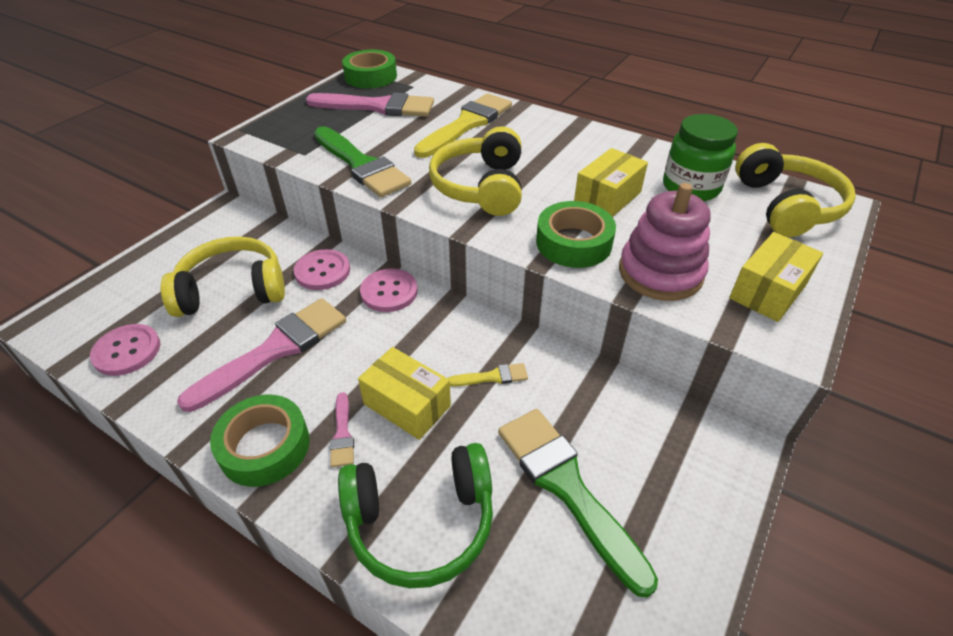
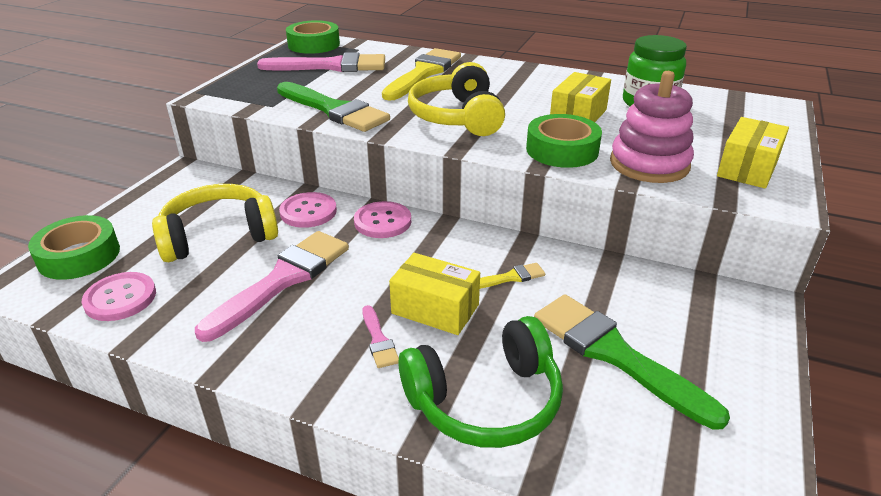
camera: 10 degrees left, 10 degrees down
green tape [210,395,309,487] -> green tape moved to [28,215,120,280]
yellow headphones [735,143,856,237] -> none

